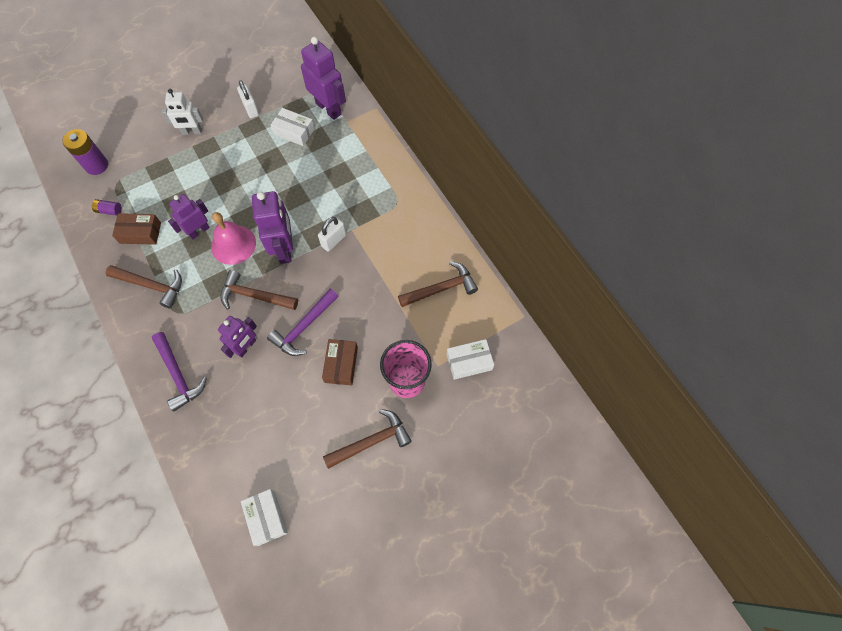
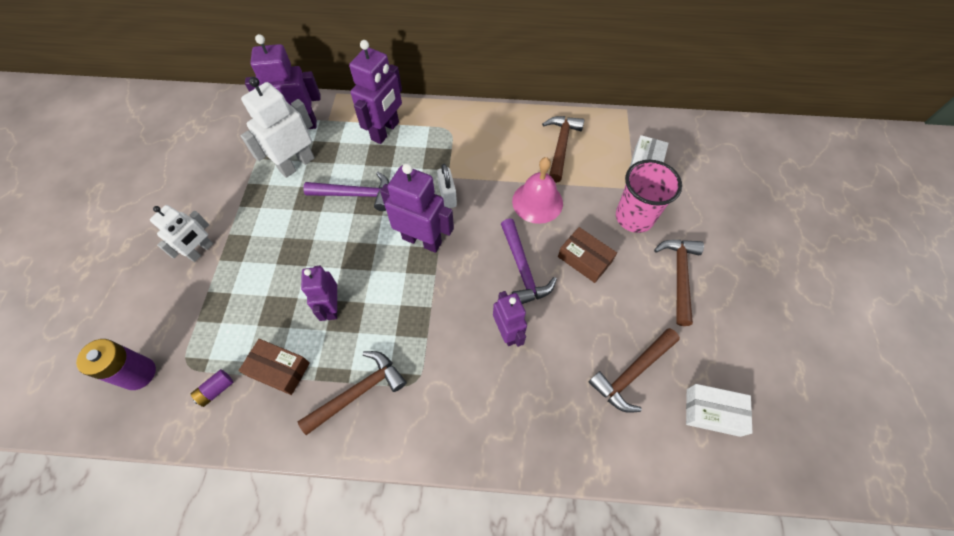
camera: 55 degrees left, 5 degrees down
brown box [112,213,161,245] -> brown box turned 75 degrees clockwise [239,339,310,395]
purple hammer [152,332,207,412] -> purple hammer moved to [303,172,389,211]
pink bell [211,212,256,265] -> pink bell moved to [512,157,563,224]
brown hammer [221,270,298,310] -> brown hammer moved to [589,328,680,413]
white padlock [237,80,259,118] -> none
white box [271,108,315,146] -> white robot [241,77,315,178]
none -> purple robot [349,40,402,144]

